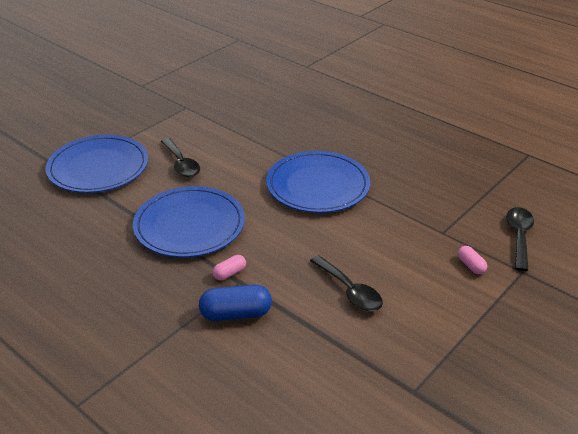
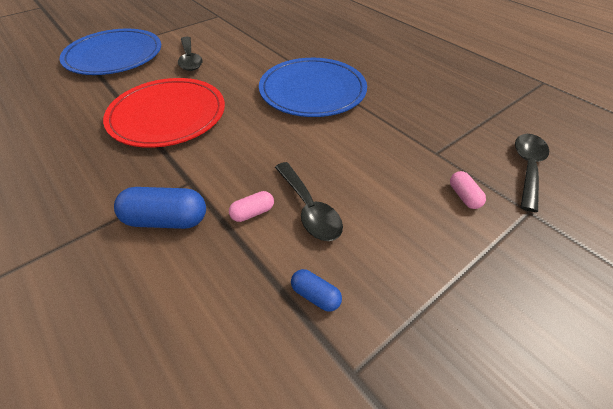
camera: 10 degrees right, 10 degrees up
blue plate [133,186,245,257] -> red plate [103,78,225,148]
pink capsule [213,255,246,280] -> pink capsule moved to [229,191,274,222]
none -> blue capsule [291,269,342,312]

